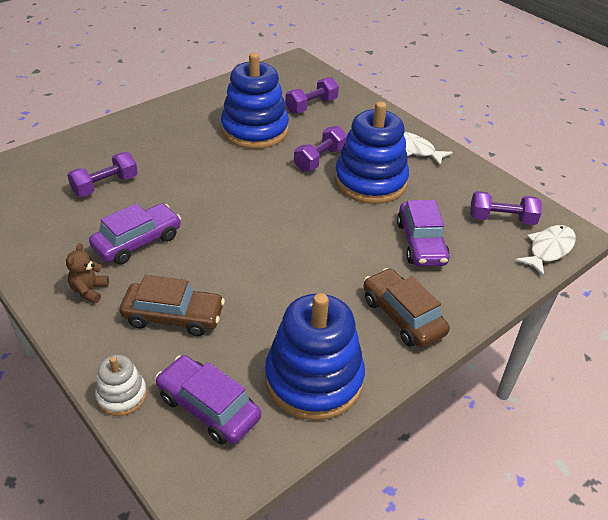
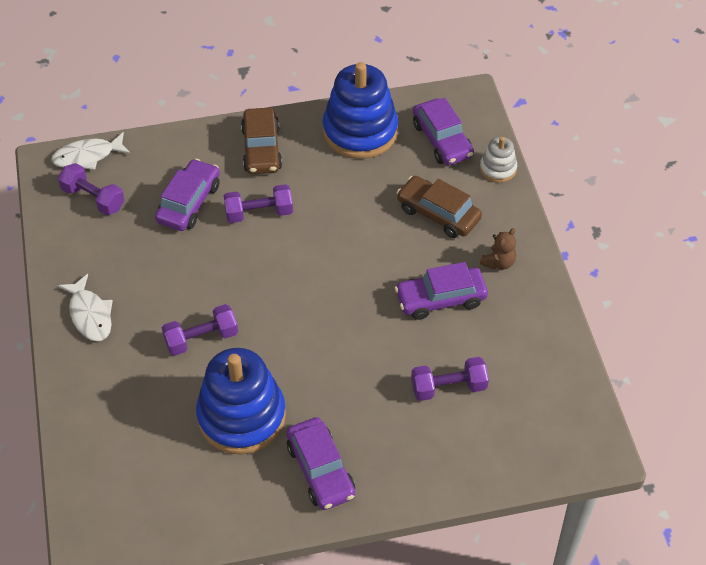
camera: 150 degrees left, 10 degrees up
purple dumbbell [285,77,339,113] -> purple dumbbell moved to [224,184,293,223]
blue stacking toy [335,102,409,204] -> none
none -> purple car [286,417,355,510]

